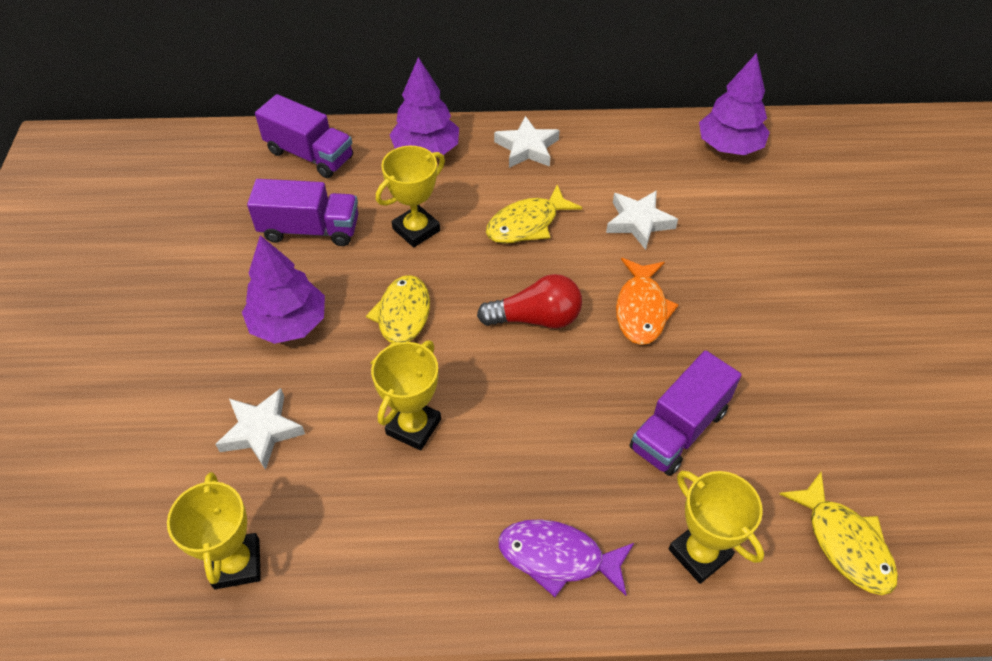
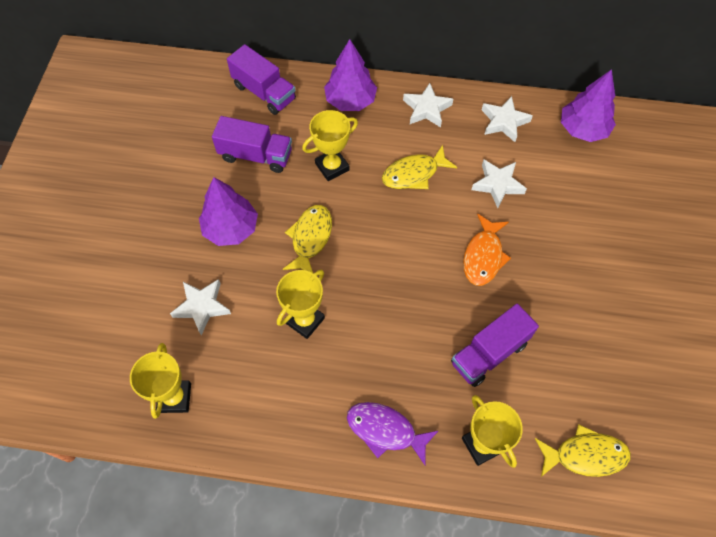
camera: 10 degrees right, 10 degrees up
red light bulb [477,274,582,329] -> none
yellow fish [780,472,898,595] -> yellow fish turned 75 degrees counterclockwise [535,424,631,477]
none -> white star [482,96,533,142]

